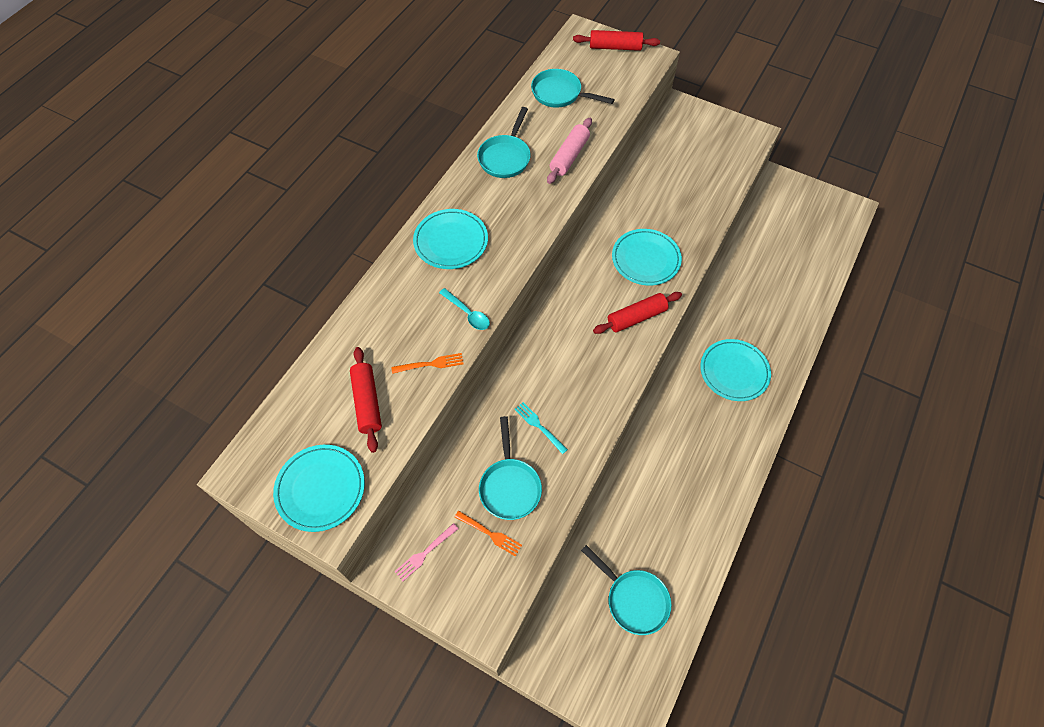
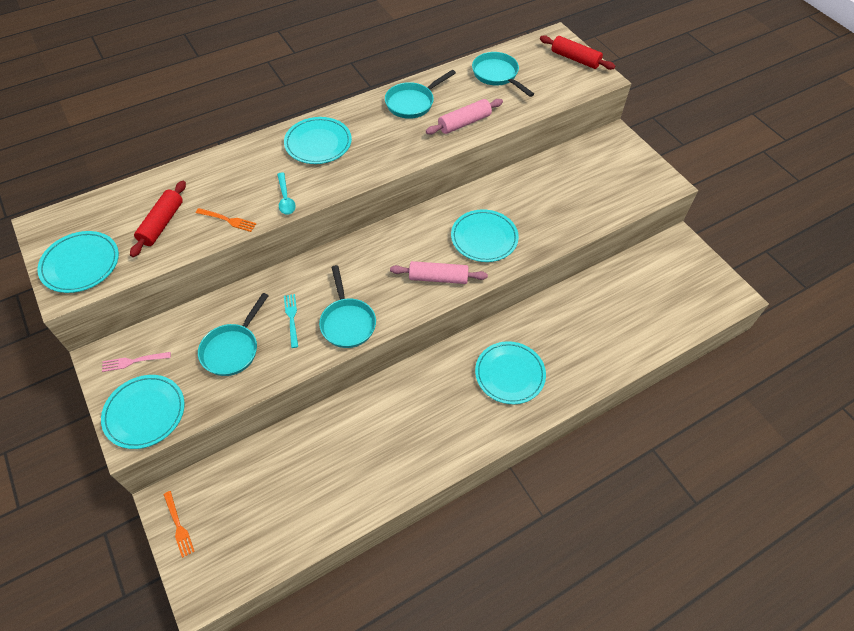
camera: 30 degrees right, 5 degrees down
orange fork [455,511,522,557] -> orange fork moved to [163,491,195,558]
turquoise pan [581,545,671,635] -> turquoise pan moved to [319,265,376,348]
red rolling pin [593,292,682,334] -> pink rolling pin [390,261,488,284]
none -> turquoise plate [101,375,185,449]

